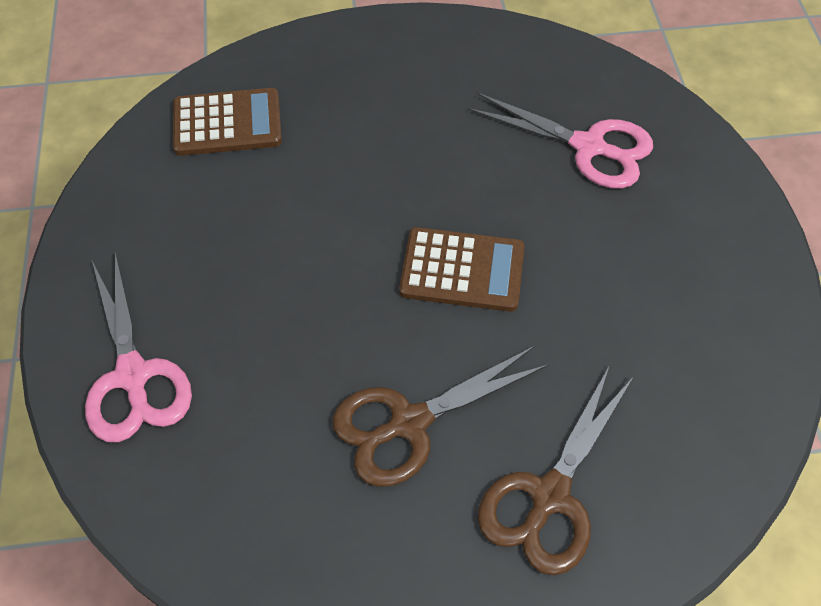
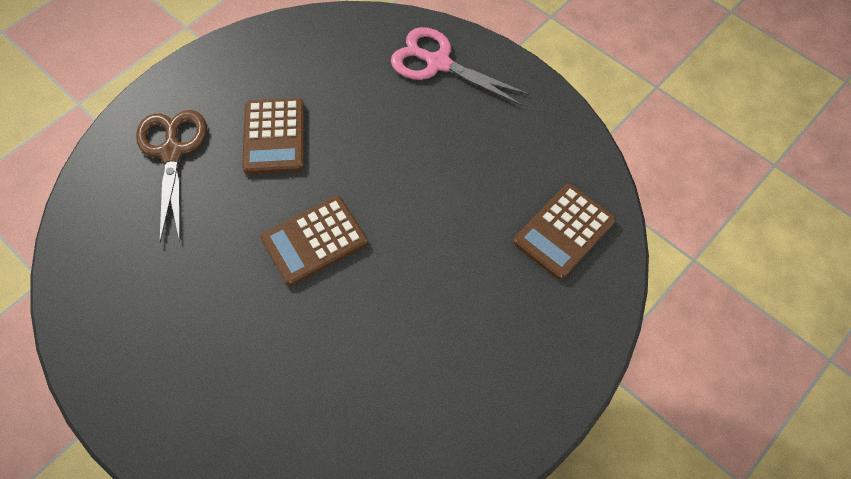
camera: 140 degrees right, 5 degrees up
brown scissors [332,346,549,487] -> brown calculator [242,98,304,174]
pink scissors [467,92,653,189] -> none

